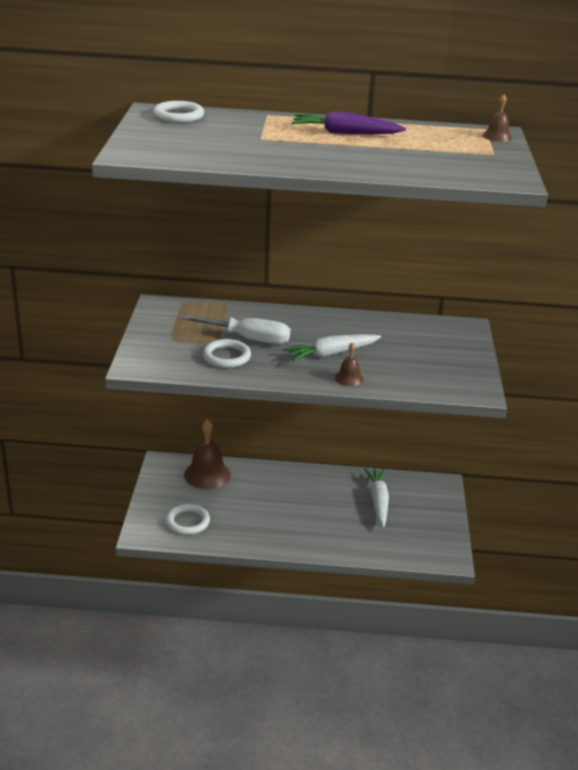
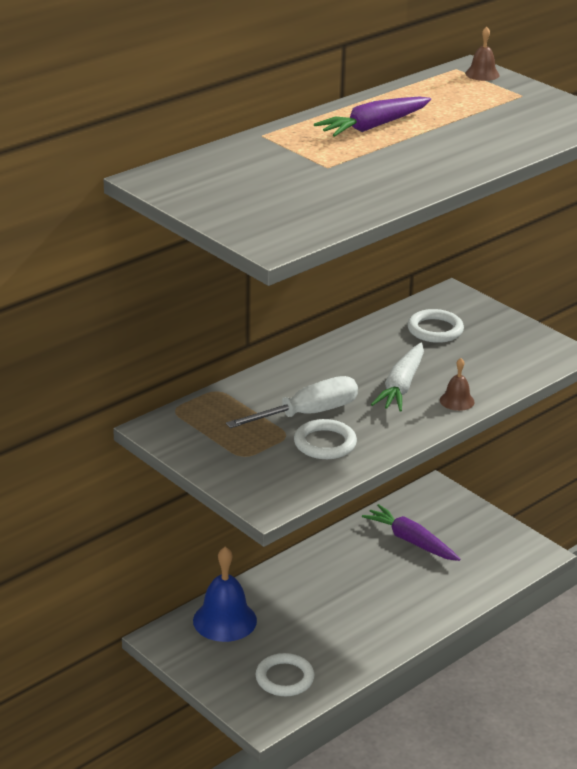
camera: 45 degrees left, 0 degrees up
white ring [153,101,204,123] -> white ring moved to [407,309,464,343]
brown bell [184,419,231,489] -> blue bell [193,547,257,642]
white carrot [364,468,389,527] -> purple carrot [362,504,460,561]

